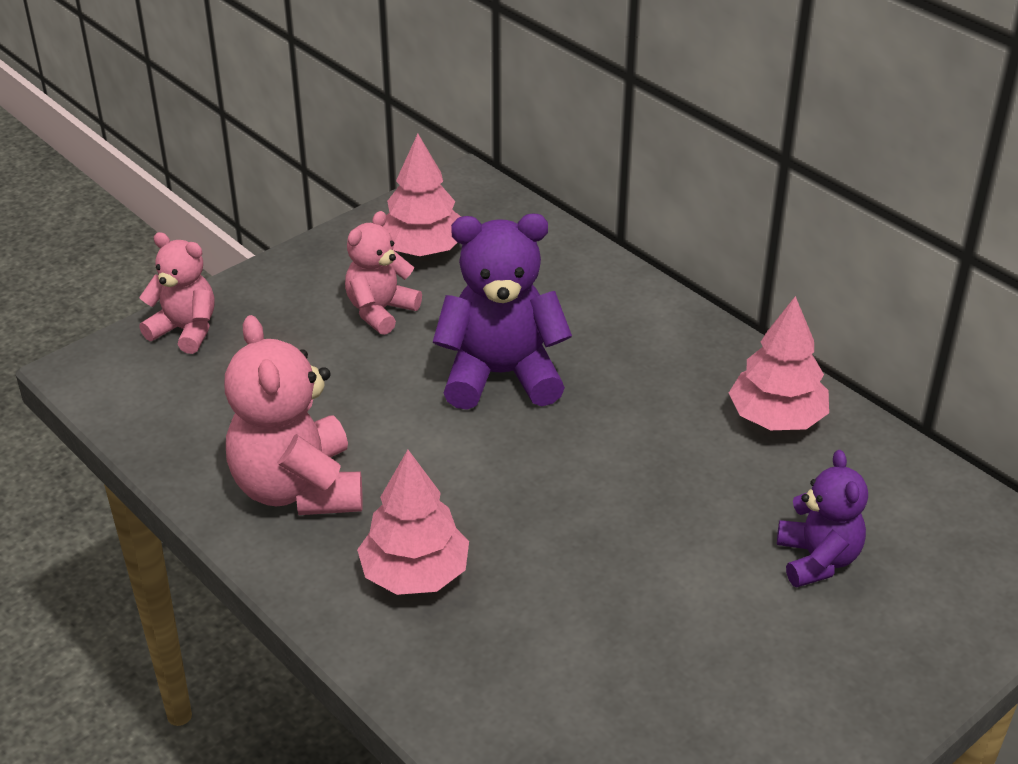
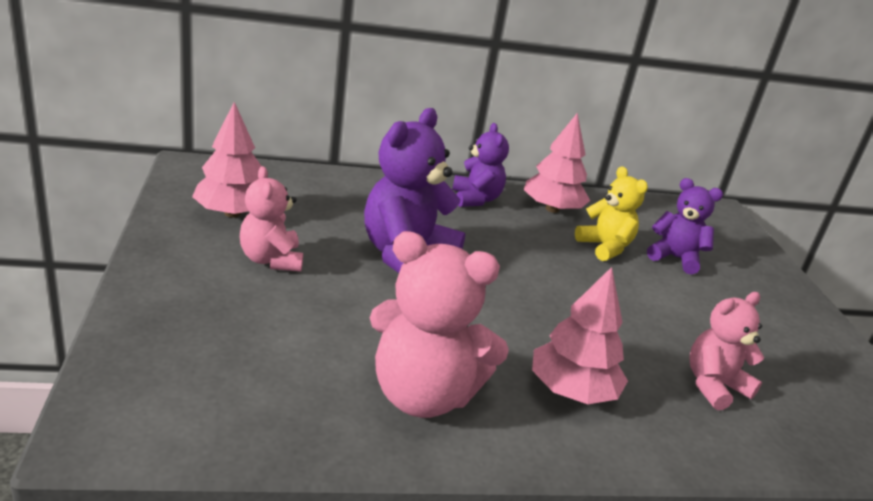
camera: 60 degrees left, 10 degrees down
pink teddy bear [139,232,214,354] -> pink teddy bear moved to [690,292,764,410]
none -> purple teddy bear [452,123,509,207]
none -> yellow teddy bear [575,166,648,261]

